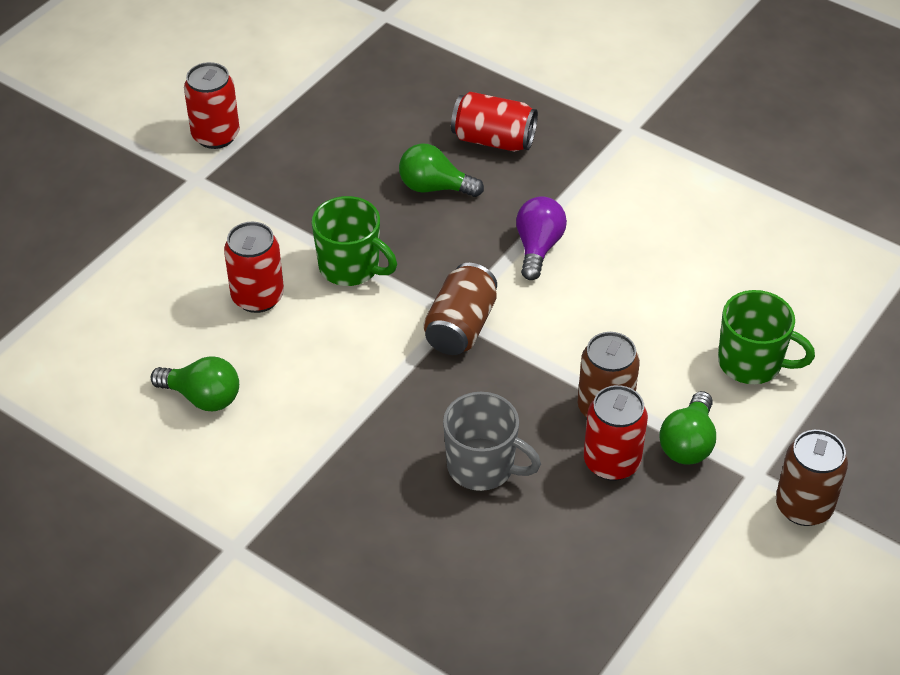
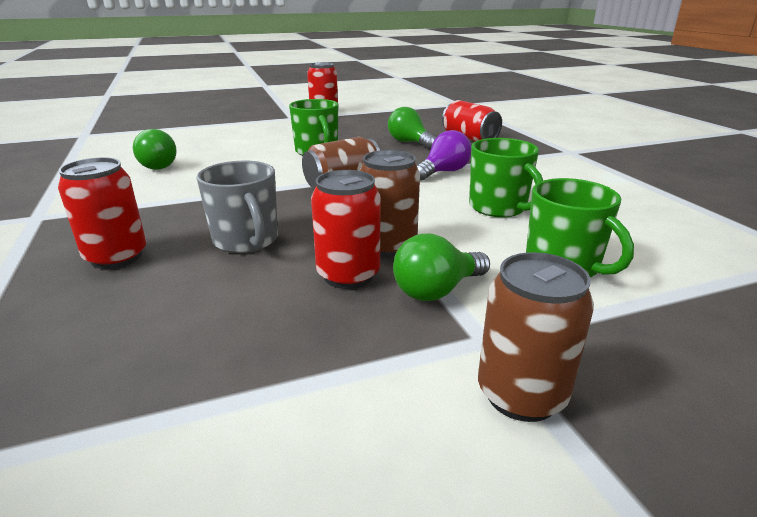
camera: 35 degrees right, 20 degrees down
red can [224,222,284,313] -> red can moved to [58,157,146,269]
none -> green mug [469,138,543,217]

